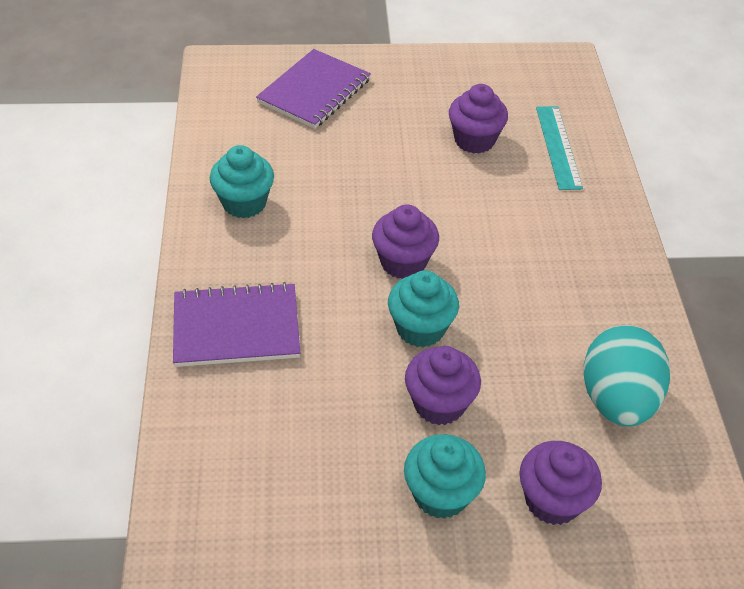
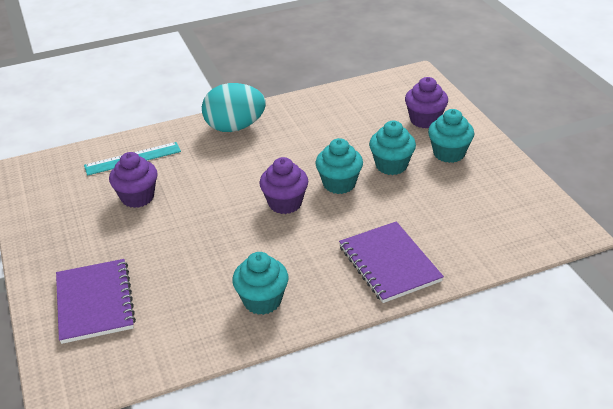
camera: 105 degrees left, 10 degrees down
purple notebook [256,49,371,129] -> purple notebook turned 60 degrees clockwise [56,259,136,344]
purple cupcake [405,346,481,425] -> turquoise cupcake [369,121,416,175]
turquoise egg [584,325,670,427] -> turquoise egg moved to [202,83,266,132]

